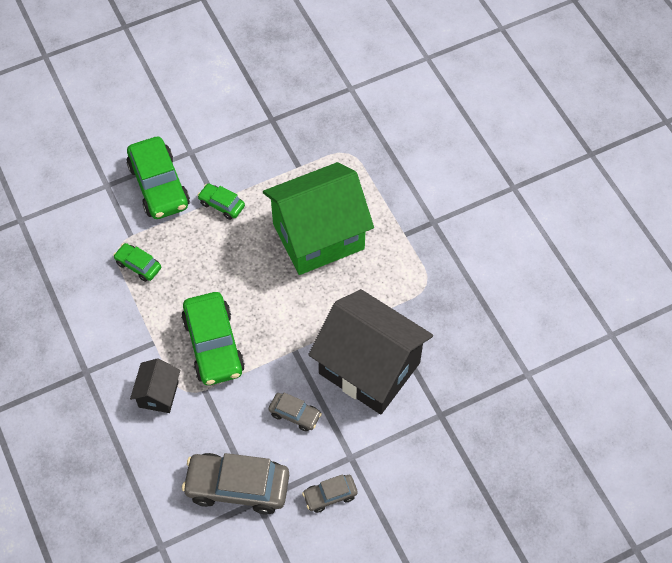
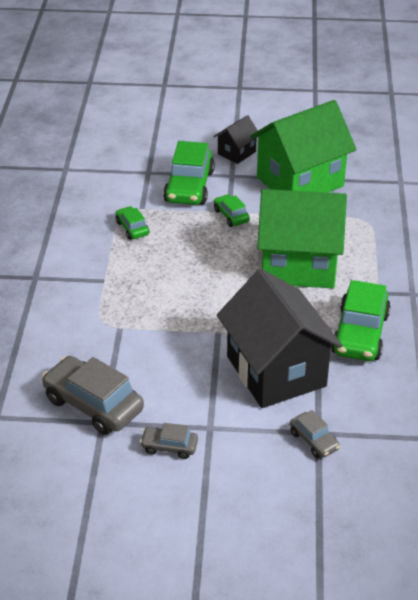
camera: 30 degrees right, 20 degrees down
black house [130,358,180,413] -> black house moved to [214,115,258,164]
green car [181,292,245,385] -> green car moved to [331,280,391,361]
grey car [269,392,322,432] -> grey car moved to [290,410,340,458]
none -> green house [250,100,356,193]

